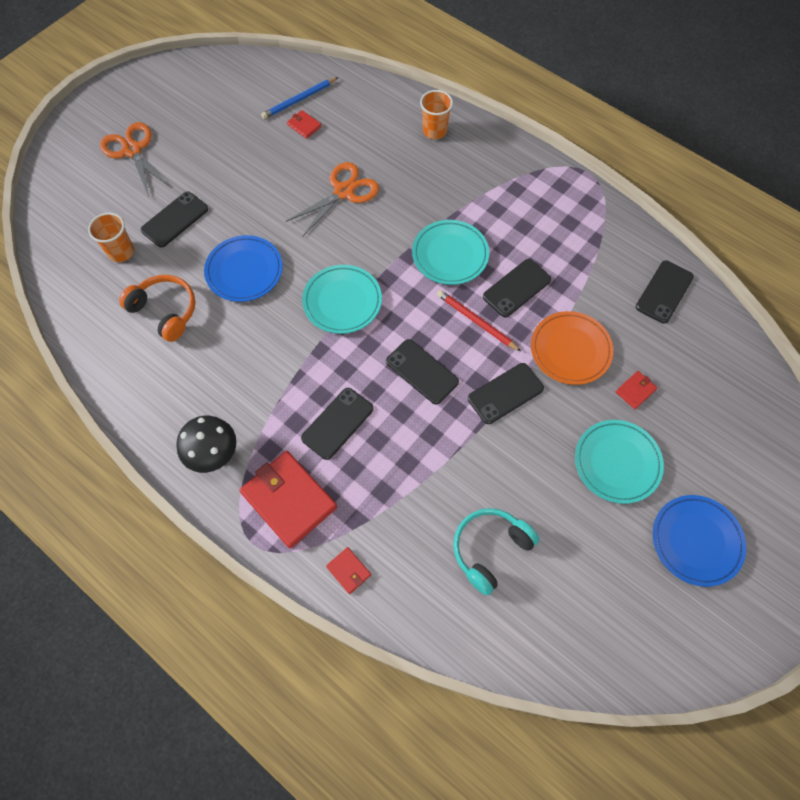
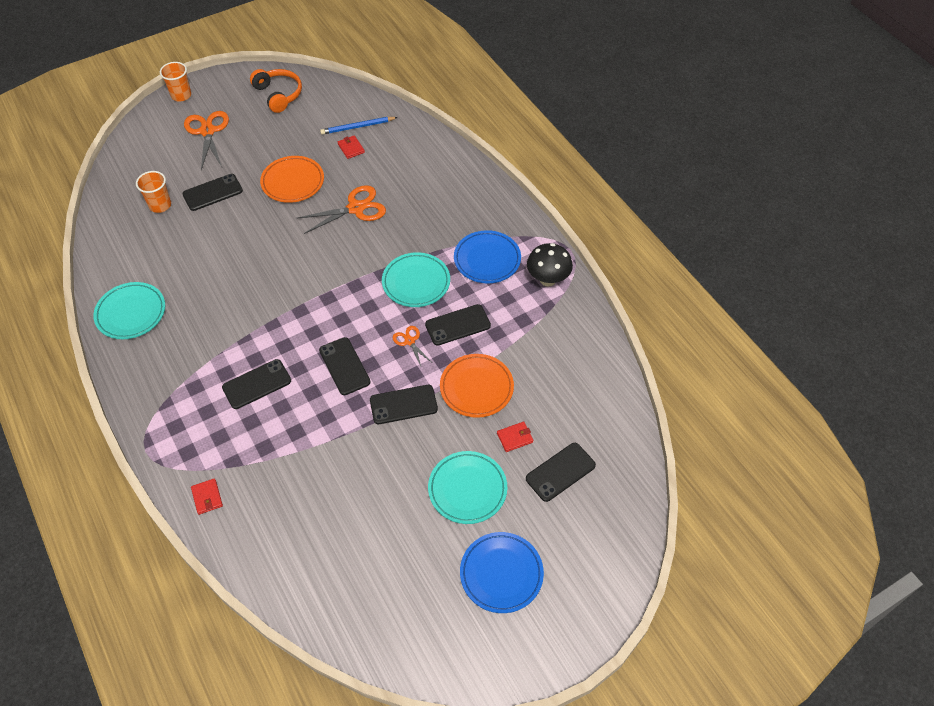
camera: 20 degrees right, 10 degrees down
orange headphones [119,275,195,342] -> orange headphones moved to [250,69,302,113]
black mushroom [176,416,236,473] -> black mushroom moved to [527,243,573,287]
blue plate [204,235,283,302] -> blue plate moved to [454,230,521,283]
red wallet [240,451,337,549] -> none
turquoise plate [302,265,382,334] -> turquoise plate moved to [93,282,165,339]
orange cup [420,90,453,139] -> orange cup moved to [160,62,191,101]
red pencil [437,290,522,352] -> orange scissors [393,326,431,366]
turquoise headphones [453,508,539,596] -> none
black phone [636,261,694,324] -> black phone moved to [526,443,596,502]
none -> orange plate [260,156,324,203]

